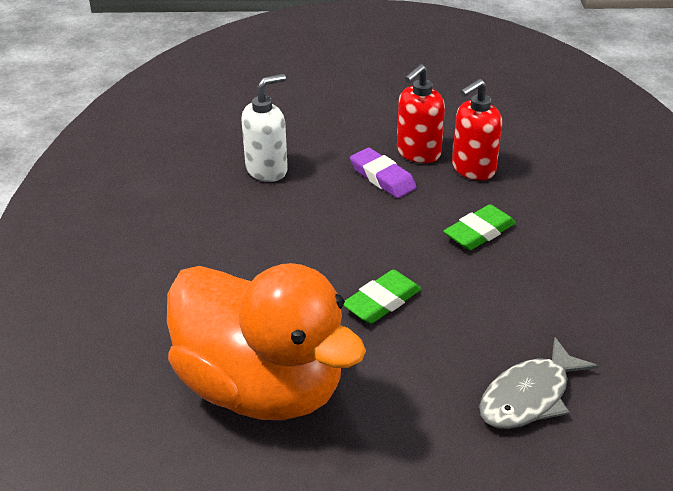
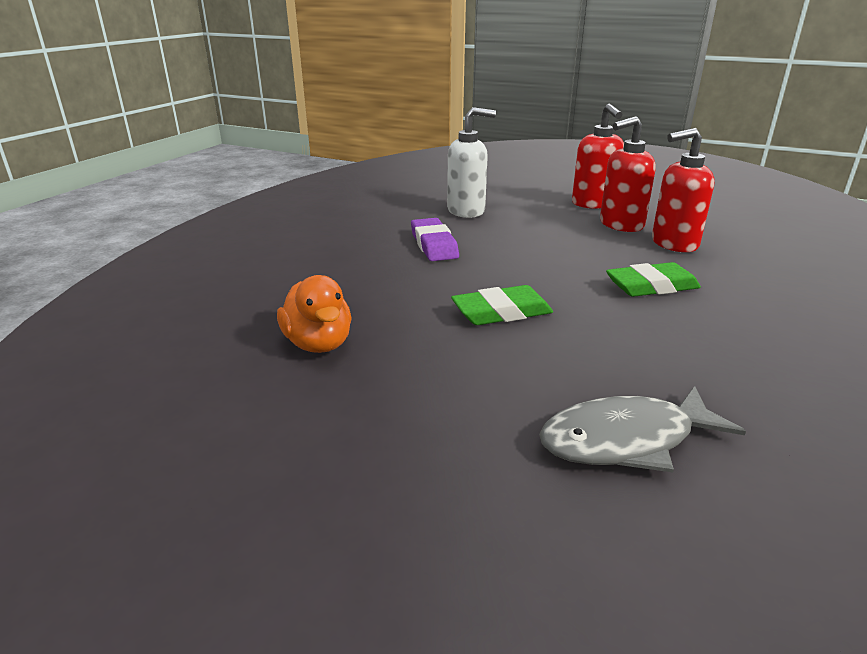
camera: 25 degrees right, 10 degrees down
orange duck [167,263,366,420] -> orange duck [277,275,352,353], size x0.42
purple eraser [350,147,417,198] -> purple eraser moved to [411,218,459,261]
none -> red soap dispenser [572,104,624,209]

